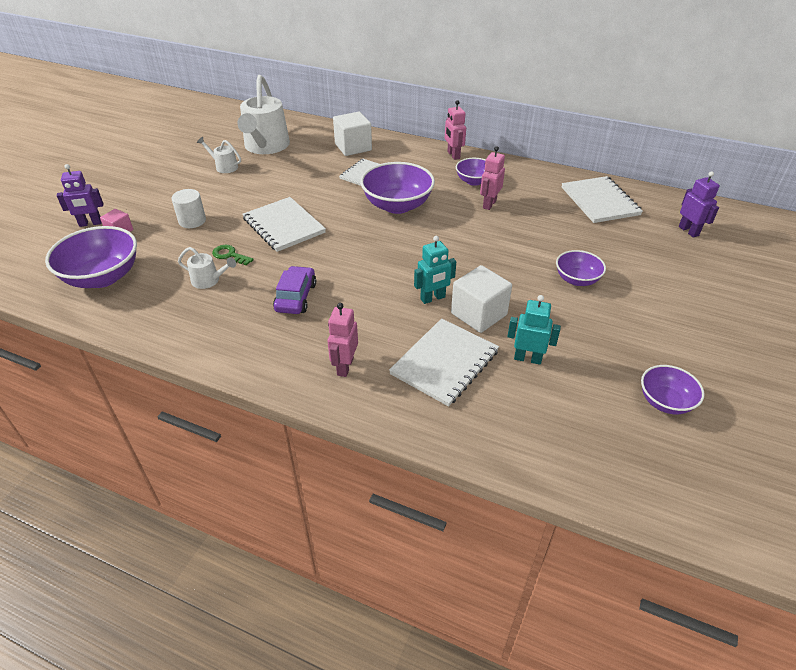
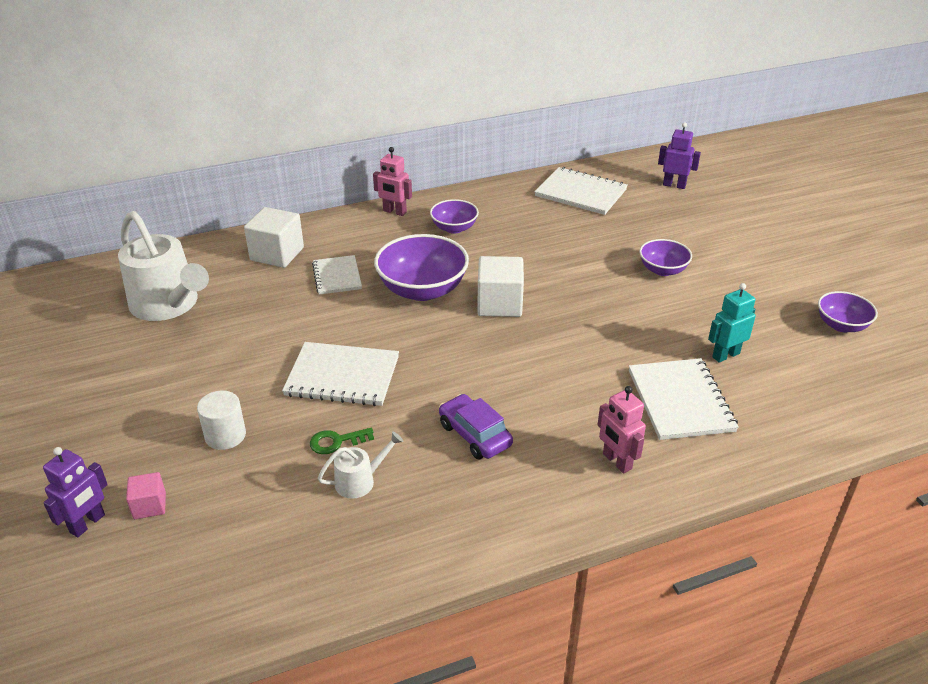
camera: 45 degrees left, 5 degrees down
purple bowl [45,226,137,288] -> none
white watering can [197,137,241,173] -> none
turquoise robot [414,236,456,304] -> none
white cube [451,265,512,333] -> white cube moved to [477,256,524,317]
pink robot [480,146,505,210] -> none

